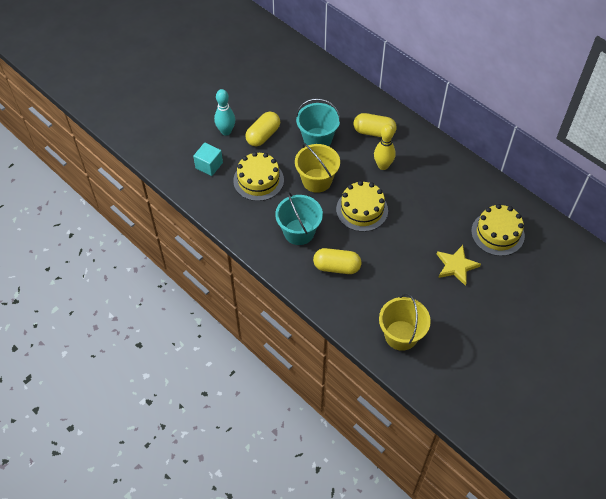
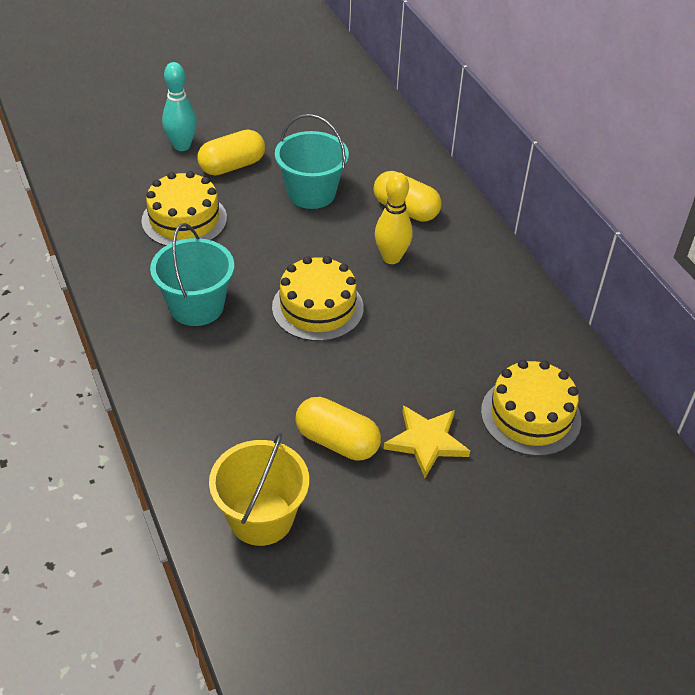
camera: 20 degrees right, 10 degrees down
turquoise cube [193,143,223,176] -> none
yellow bucket [295,143,340,193] -> none
yellow capsule [313,248,361,274] -> yellow capsule moved to [295,397,381,461]

